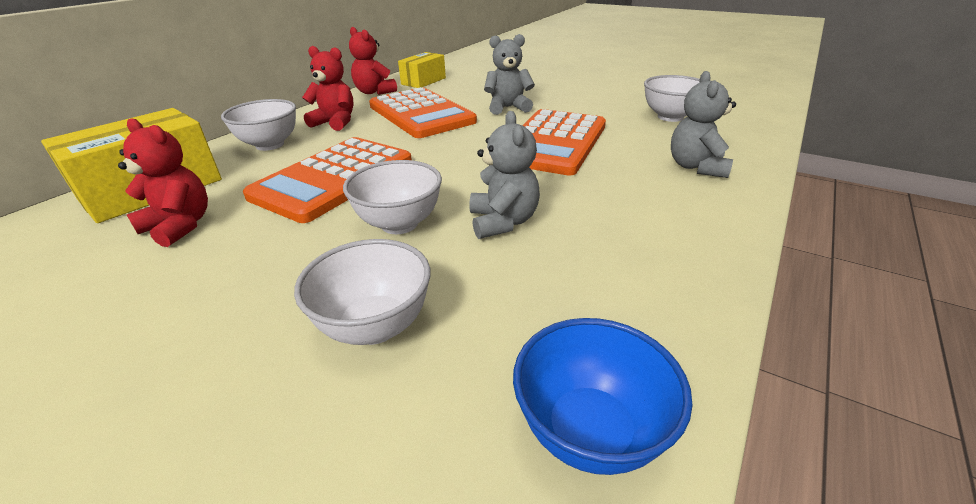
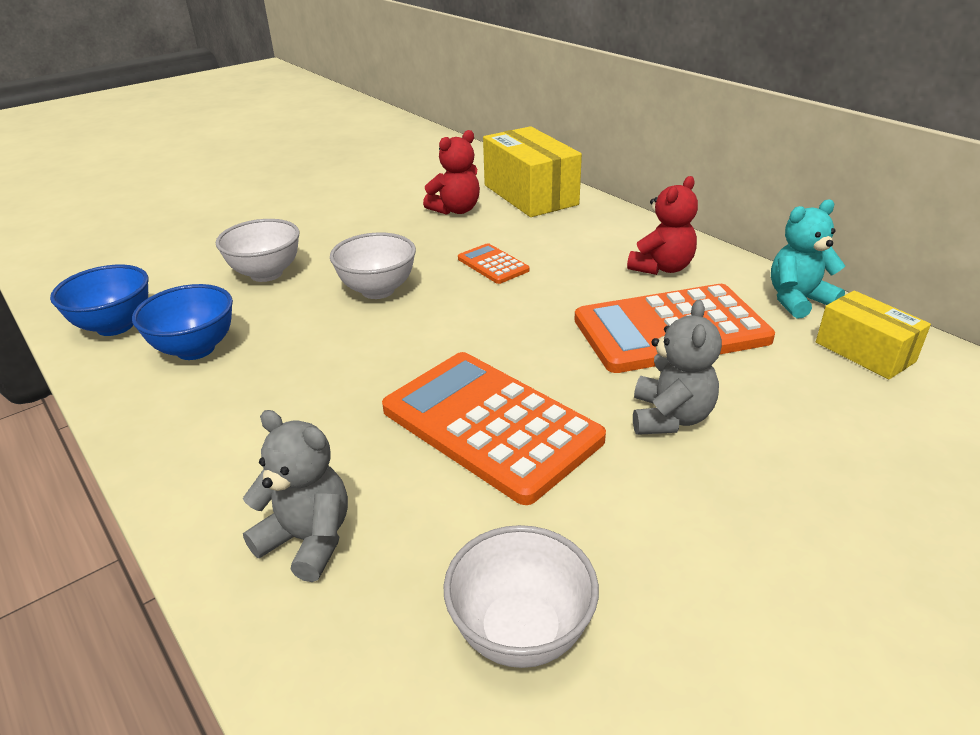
camera: 110 degrees right, 0 degrees up
white bowl [221,99,296,151] -> none
orange calculator [243,137,412,223] -> orange calculator [458,243,530,284], size x0.46
red teddy bear [349,27,397,95] -> turquoise teddy bear [771,199,845,319]
grey teddy bear [469,111,540,239] -> none
none -> blue bowl [132,284,233,360]

